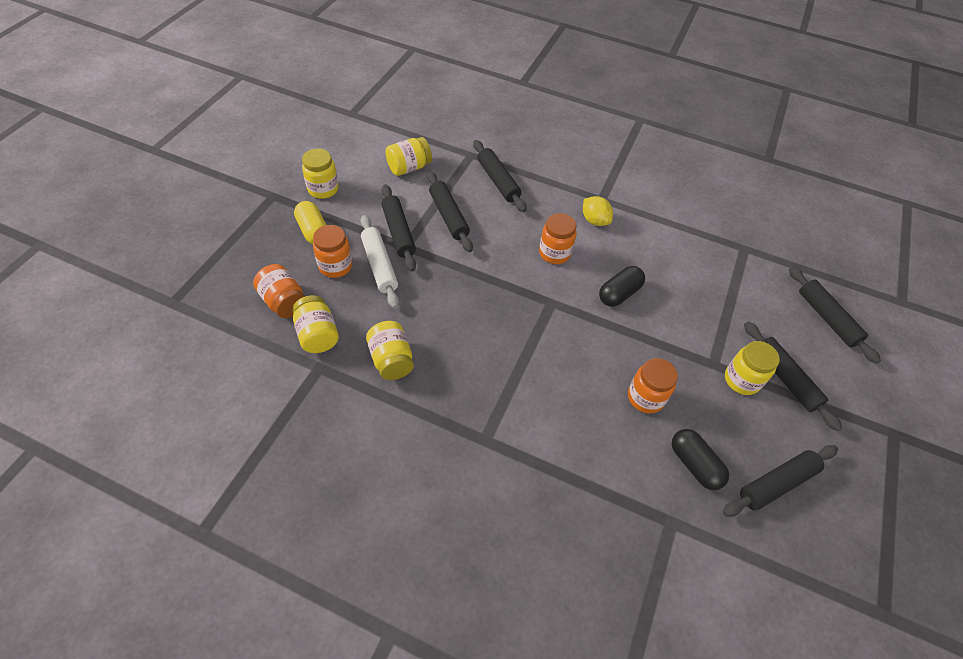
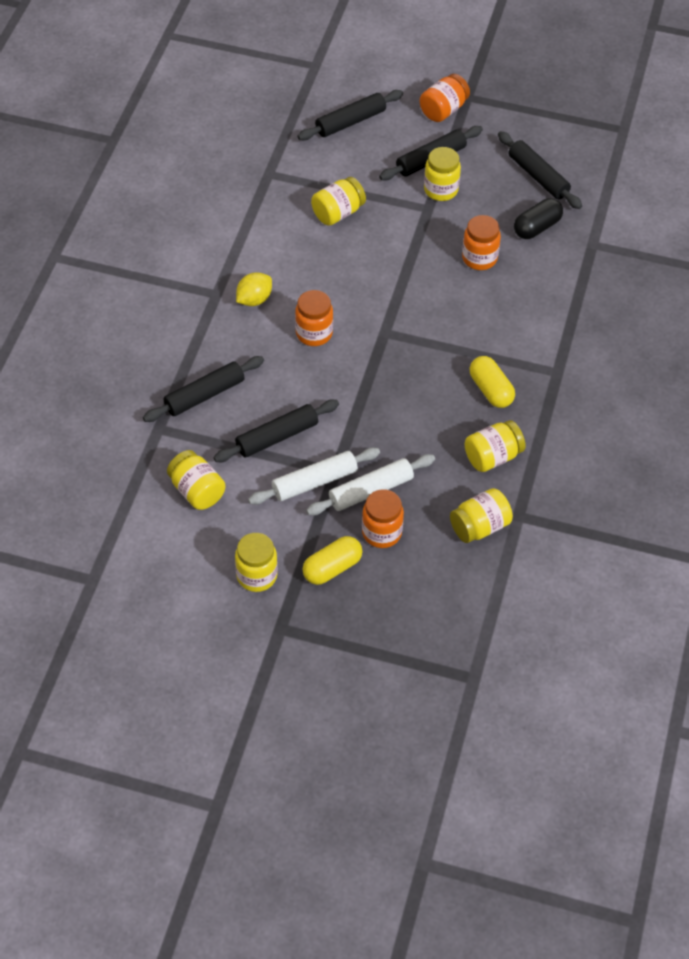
camera: 95 degrees left, 0 degrees up
orange jar [253,264,305,318] -> orange jar moved to [420,74,470,122]
black rolling pin [381,184,416,272] -> white rolling pin [248,447,380,505]
black capsule [599,266,645,307] -> none
none -> yellow jar [311,177,366,226]
none -> yellow capsule [469,356,515,408]

